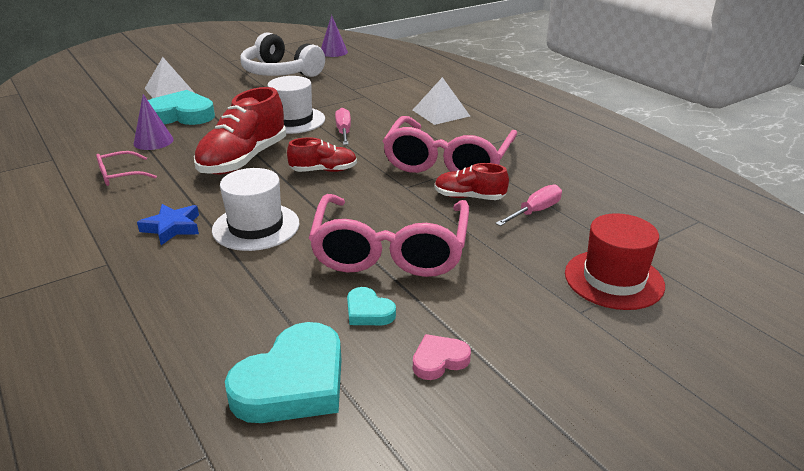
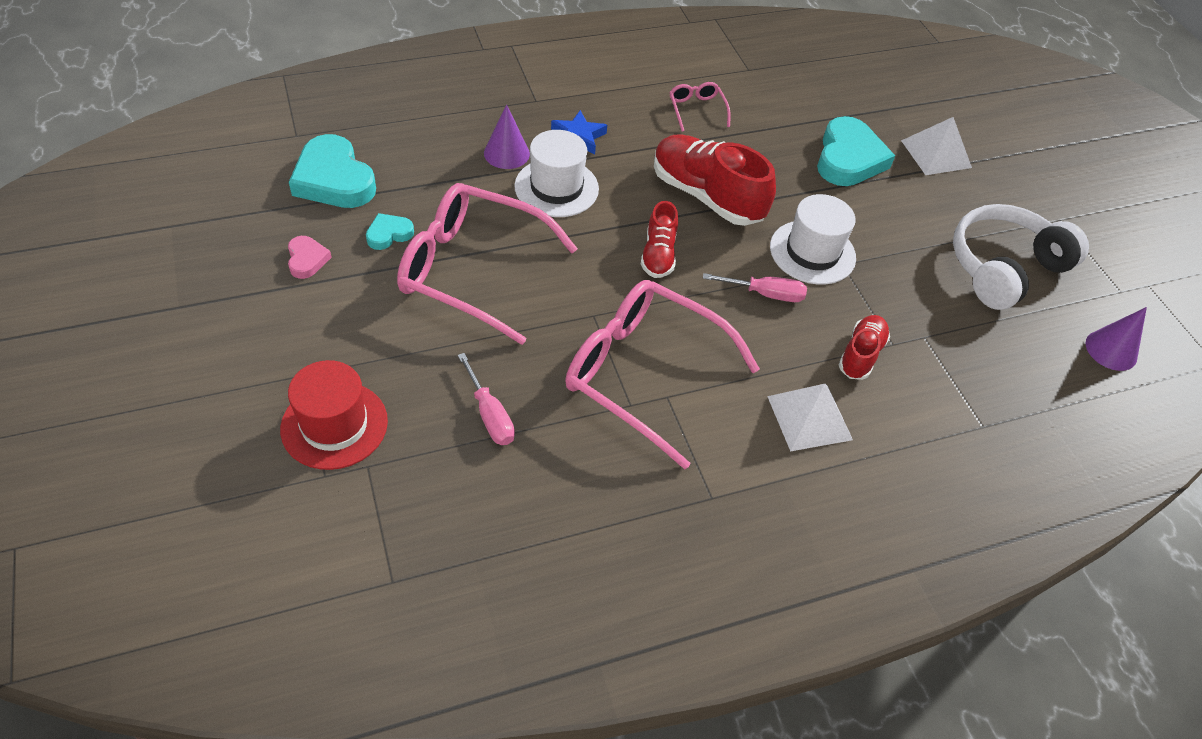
camera: 100 degrees right, 20 degrees up
purple cone [134,94,174,150] -> purple cone moved to [484,105,530,169]
red shoe [435,163,509,200] -> red shoe moved to [839,315,890,380]

